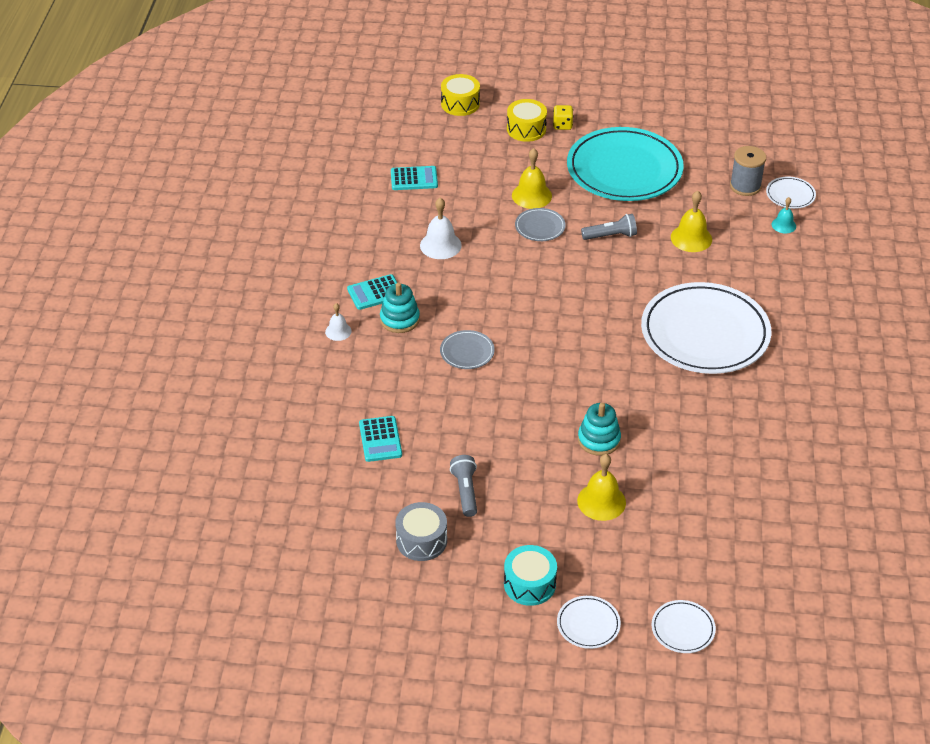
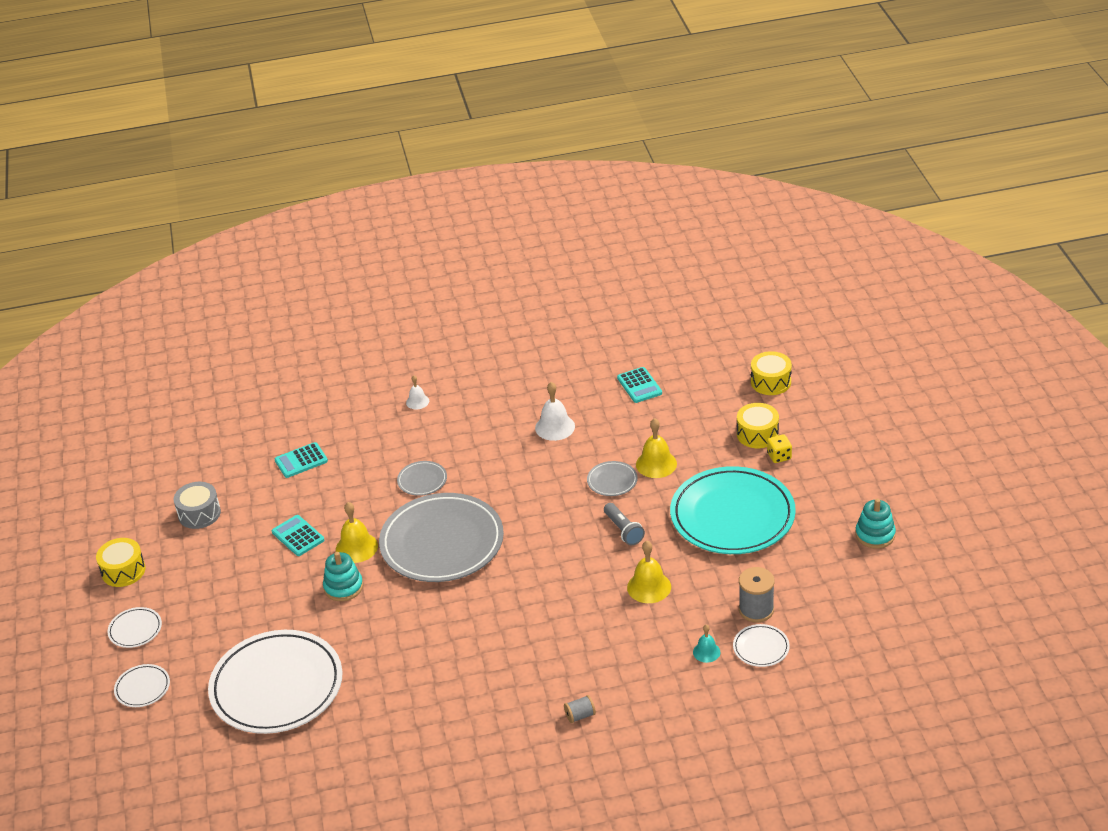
camera: 75 degrees right, 5 degrees down
turquoise calculator [347,274,397,310] -> turquoise calculator moved to [272,515,324,556]
turquoise stacking toy [380,282,420,333] -> turquoise stacking toy moved to [855,499,896,549]
grey flashlight [450,455,477,517] -> none
turquoise drum [504,545,557,606] -> none
yellow bell [577,454,626,521] -> yellow bell moved to [336,502,378,563]
white plate [641,282,771,374] -> white plate moved to [208,630,343,734]
none -> yellow drum [96,538,145,587]
none -> grey plate [379,493,504,582]
none -> grey spool [564,695,596,723]

